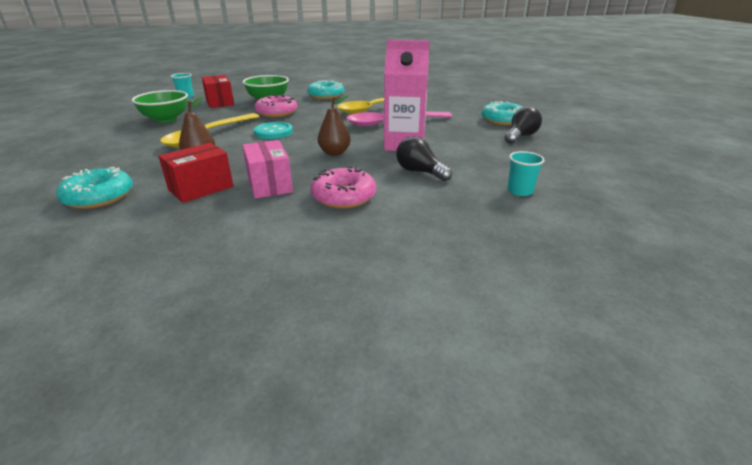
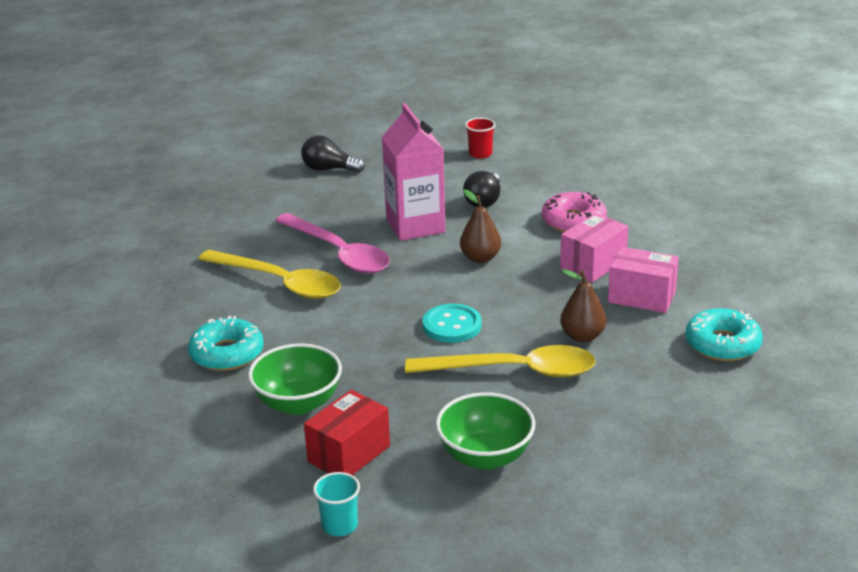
camera: 115 degrees left, 0 degrees up
red box [158,143,233,203] -> pink box [608,247,679,313]
pink donut [255,94,297,117] -> none
turquoise donut [481,101,522,125] -> none
turquoise cup [507,151,544,196] -> red cup [465,118,496,159]

